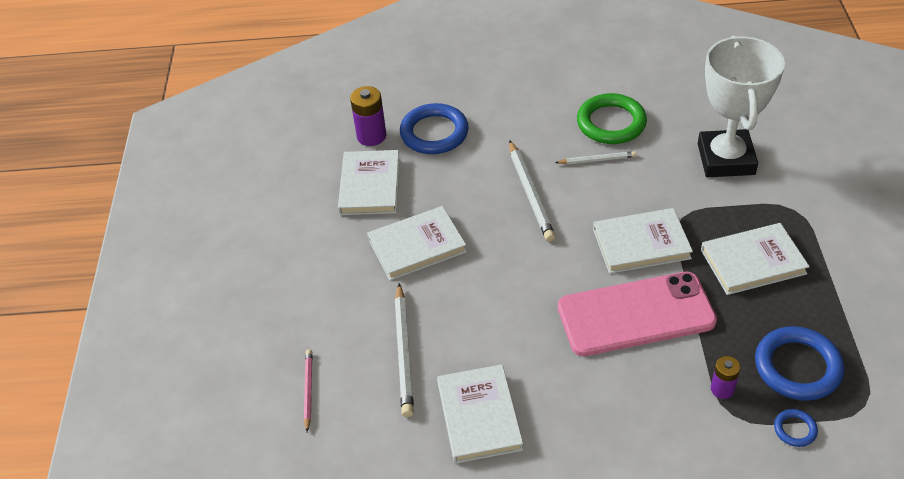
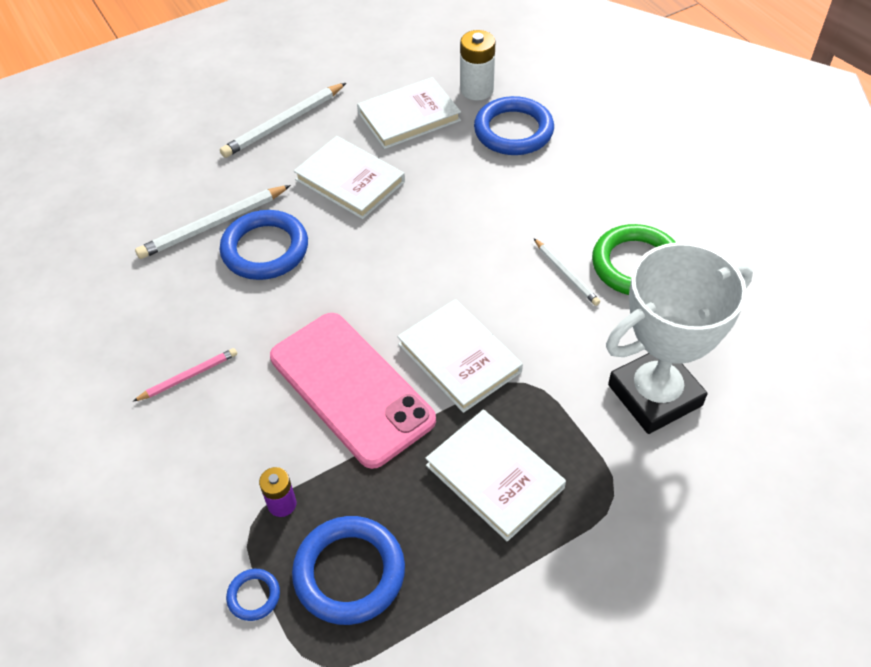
camera: 60 degrees right, 5 degrees up
pink pencil [304,349,313,432] -> pink pencil moved to [133,348,237,401]
purple battery [350,86,387,146] -> white battery [460,30,495,101]
white book [437,364,523,464] -> none
white pencil [509,140,556,242] -> white pencil moved to [220,83,346,158]
none -> blue ring [220,210,308,280]

